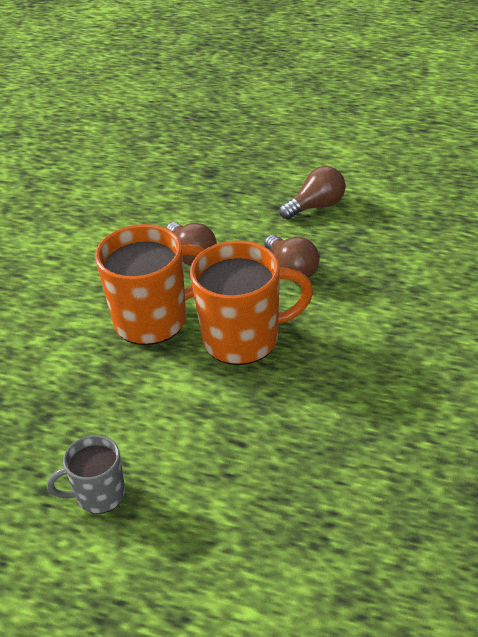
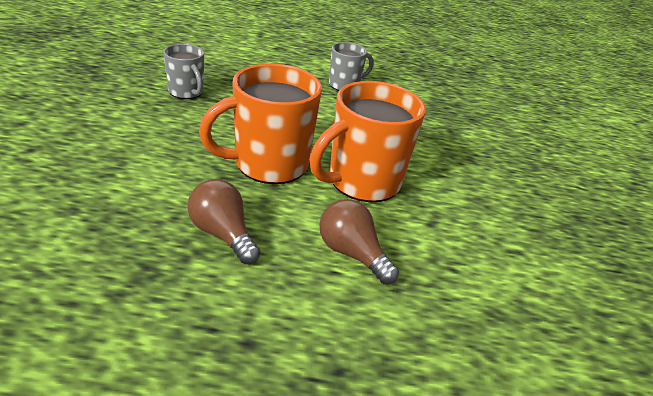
camera: 160 degrees right, 5 degrees down
brown light bulb [279,166,345,220] -> none
none -> grey mug [163,44,204,99]

